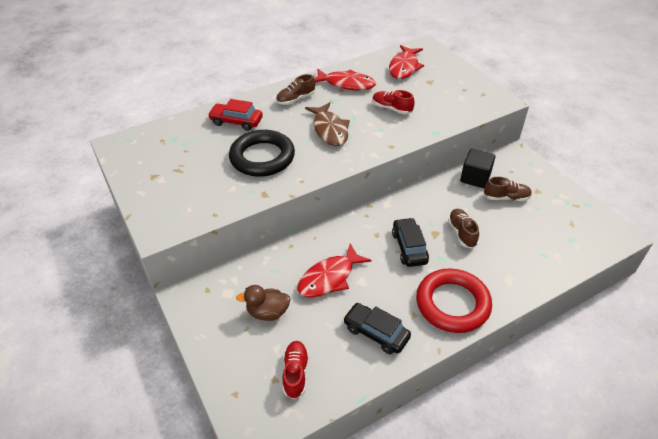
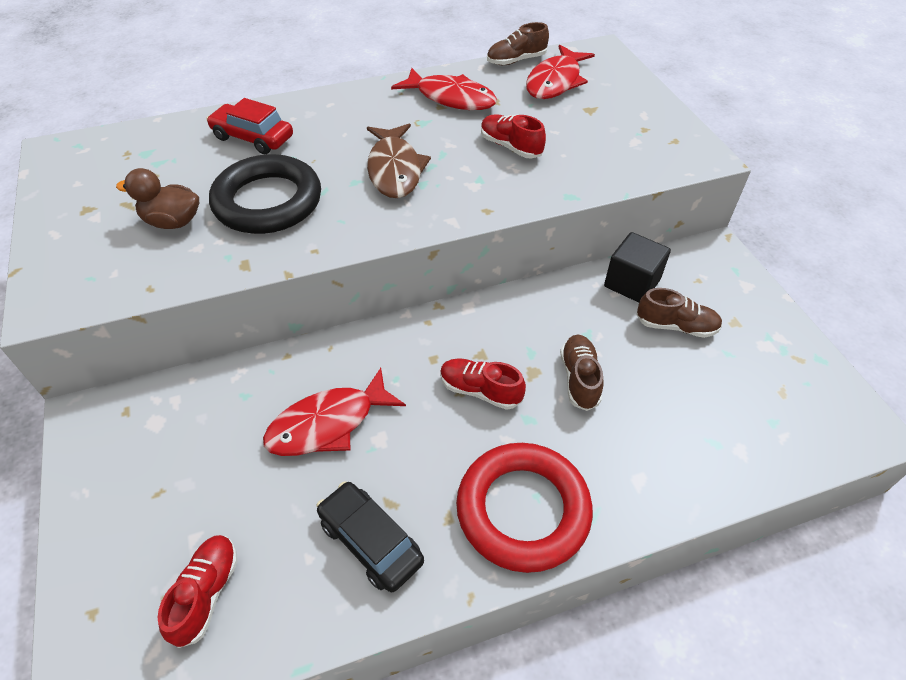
camera: 10 degrees right, 5 degrees up
brown duck [236,285,291,321] -> brown duck moved to [116,168,199,229]
brown shoe [276,74,315,105] -> brown shoe moved to [487,22,549,65]
black car [392,218,429,267] -> red shoe [440,358,526,410]

